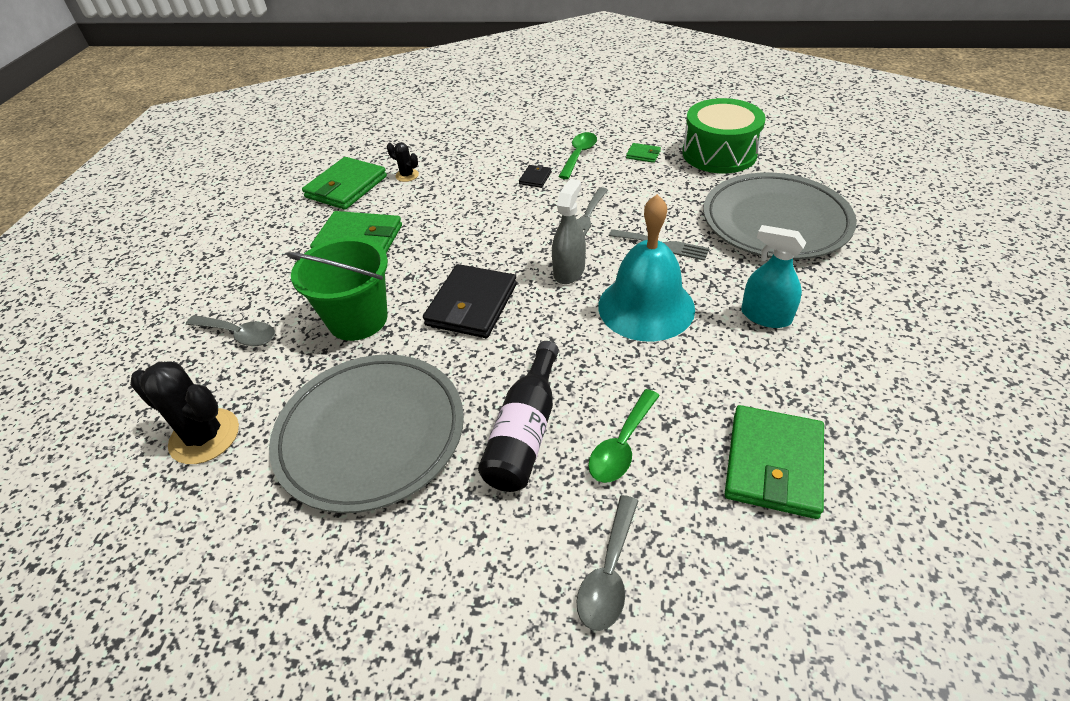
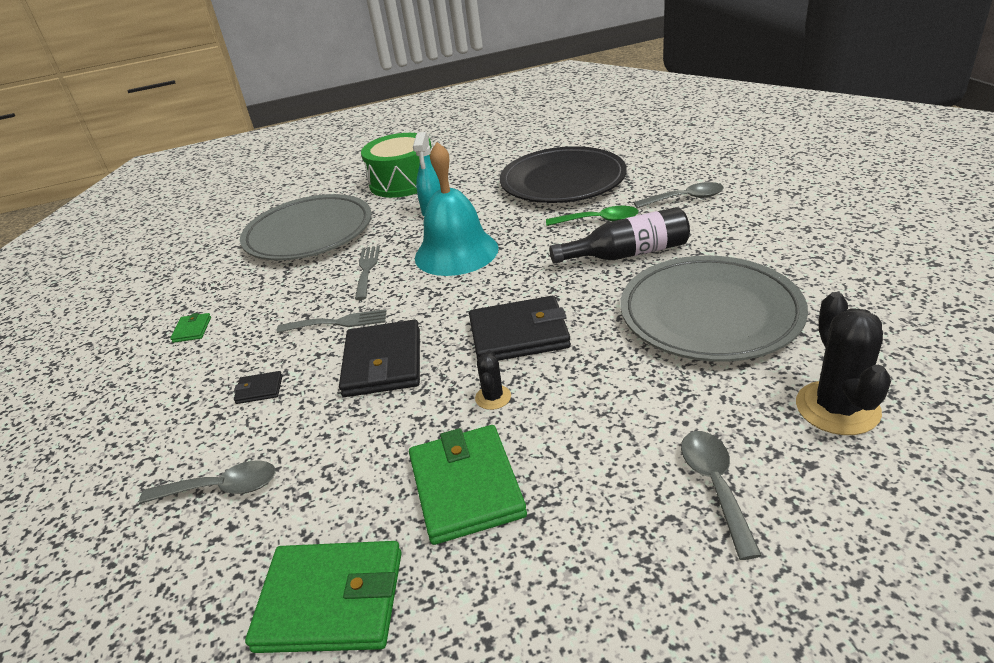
camera: 115 degrees left, 10 degrees down
green bucket [287,237,388,341] -> none
black cactus [387,142,419,182] -> black cactus moved to [475,350,511,410]
grey spray bottle [552,179,586,284] -> none
green spoon [558,132,597,179] -> none
green drum [682,98,766,173] -> green drum moved to [361,133,432,198]
green wallet [725,405,824,519] -> black plate [500,146,627,203]
none -> grey spoon [139,460,276,504]
none -> black wallet [339,319,420,397]

